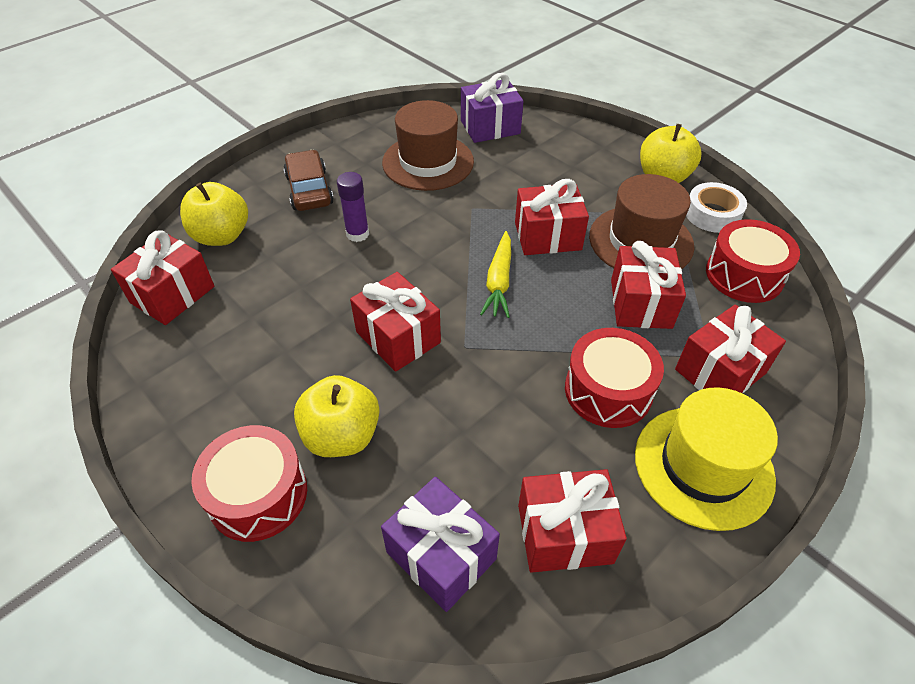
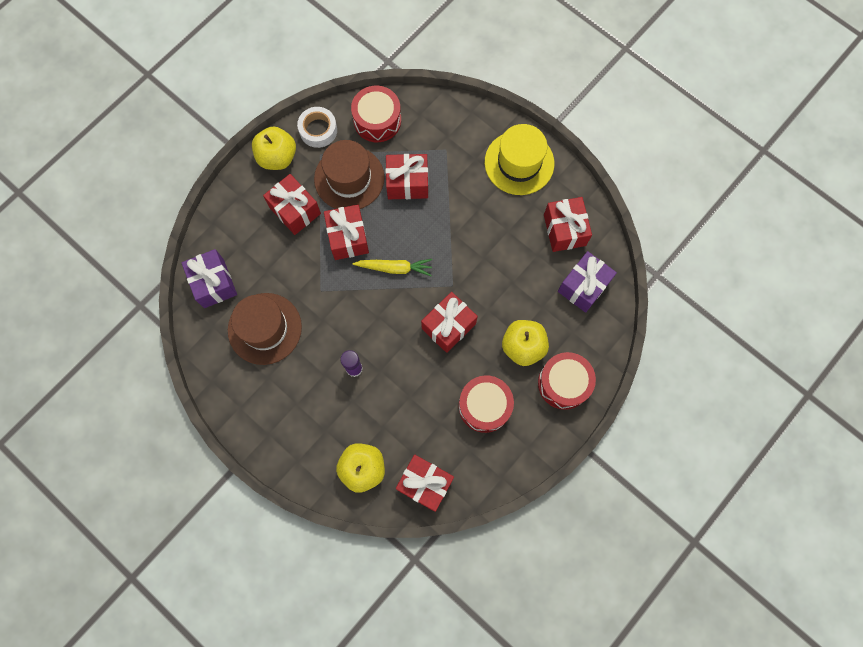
camera: 95 degrees left, 25 degrees up
brown car [283,150,334,211] -> none
red drum [565,328,664,428] -> red drum moved to [459,375,514,433]
red gift [675,305,786,393] -> red gift moved to [263,174,321,235]

